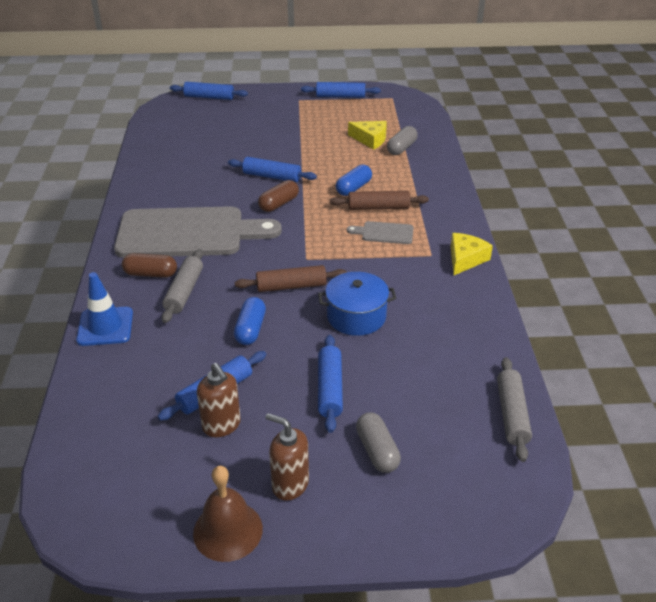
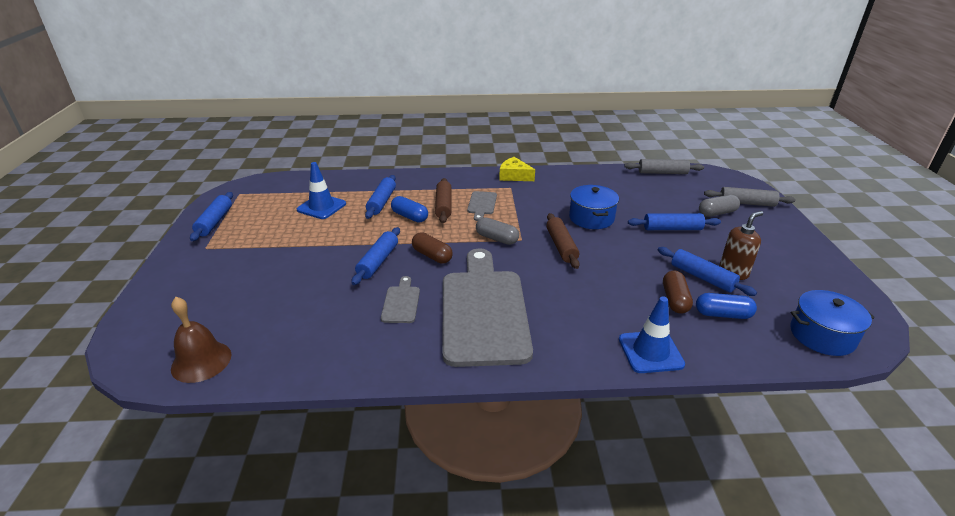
camera: 90 degrees left, 5 degrees down
brown capsule [122,253,177,278] -> brown capsule moved to [663,271,693,314]
grey rolling pin [162,249,203,323] -> grey rolling pin moved to [704,187,795,207]
blue rolling pin [170,82,248,100] -> blue rolling pin moved to [365,175,396,219]
brown bell [193,466,263,562] -> brown bell moved to [171,297,231,383]
blue capsule [234,297,266,345] -> blue capsule moved to [696,293,757,319]
brown soap dispenser [265,413,309,501] -> none
yellow cheese [348,121,387,150] -> blue traffic cone [297,162,346,219]
grey capsule [387,126,418,155] -> grey capsule moved to [476,217,519,245]
none -> grey cutting board [381,276,420,323]
none -> blue pot [790,290,875,356]

